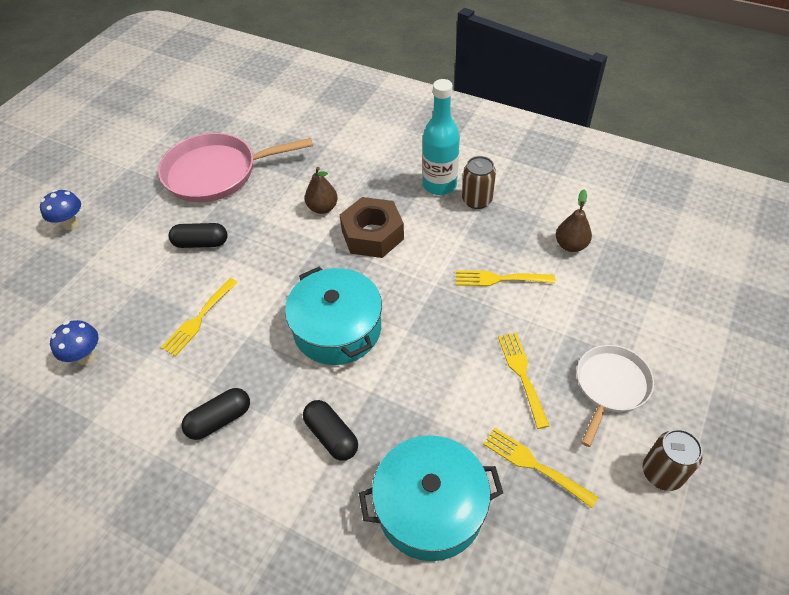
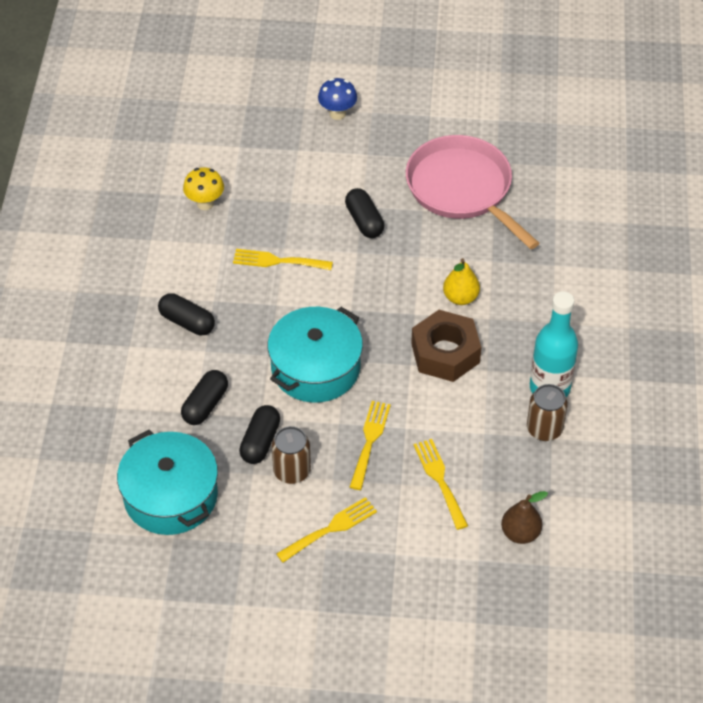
camera: 65 degrees right, 0 degrees up
blue mushroom [50,320,98,365] -> yellow mushroom [183,167,224,210]
brown pear [305,167,338,214] -> yellow pear [443,258,480,305]
yellow fork [483,428,599,508] -> yellow fork moved to [350,401,391,490]
white pan [577,345,654,447] -> none
brown can [643,429,702,491] -> brown can moved to [272,426,311,484]
none -> black capsule [239,405,280,464]

